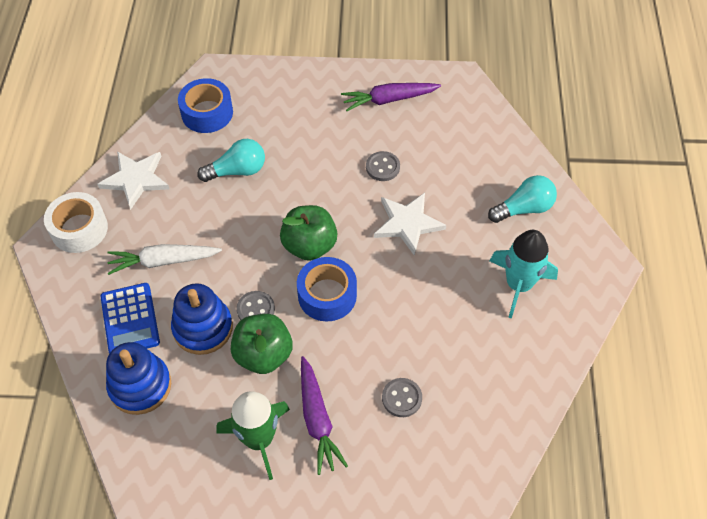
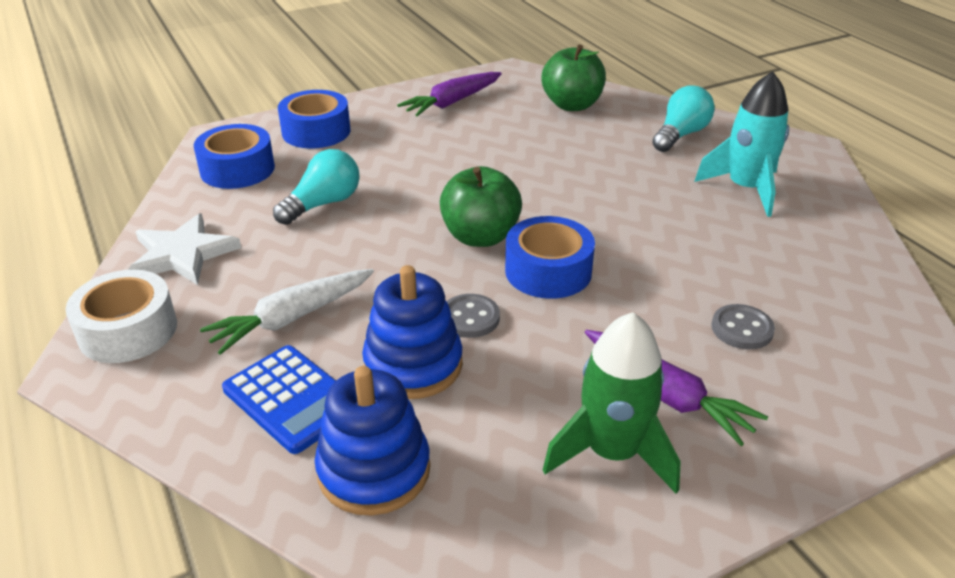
camera: 30 degrees left, 20 degrees down
green apple [231,314,293,374] -> green apple moved to [542,44,606,111]
grey button [366,151,400,181] -> none
white star [374,193,446,256] -> none
none -> blue tape [278,90,351,148]

